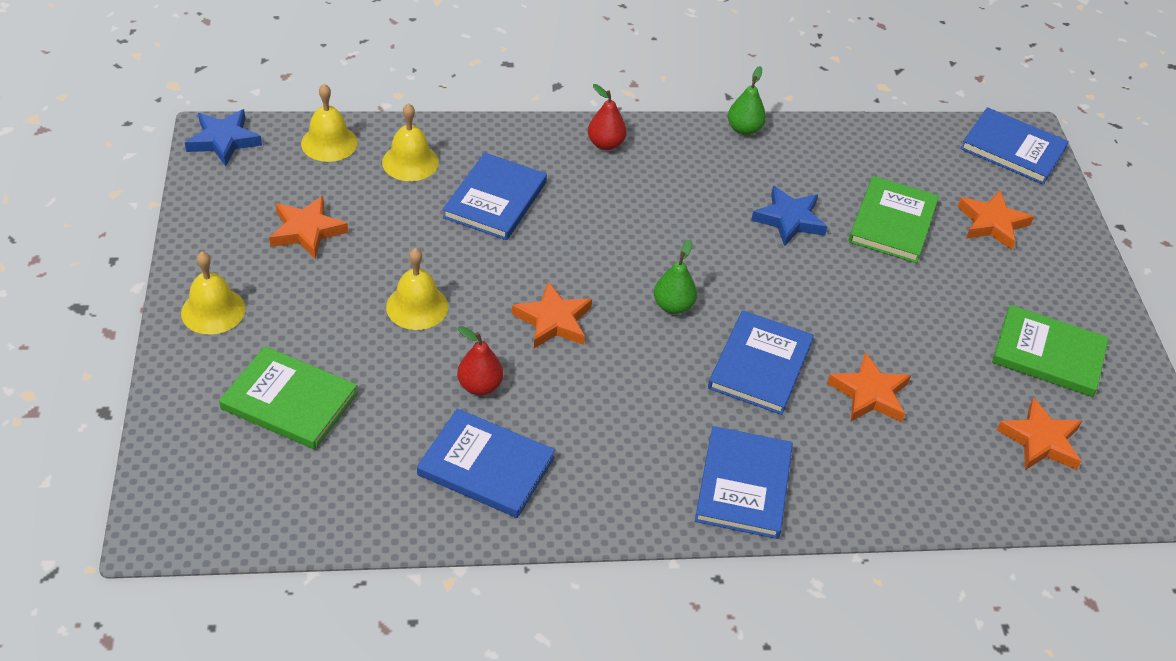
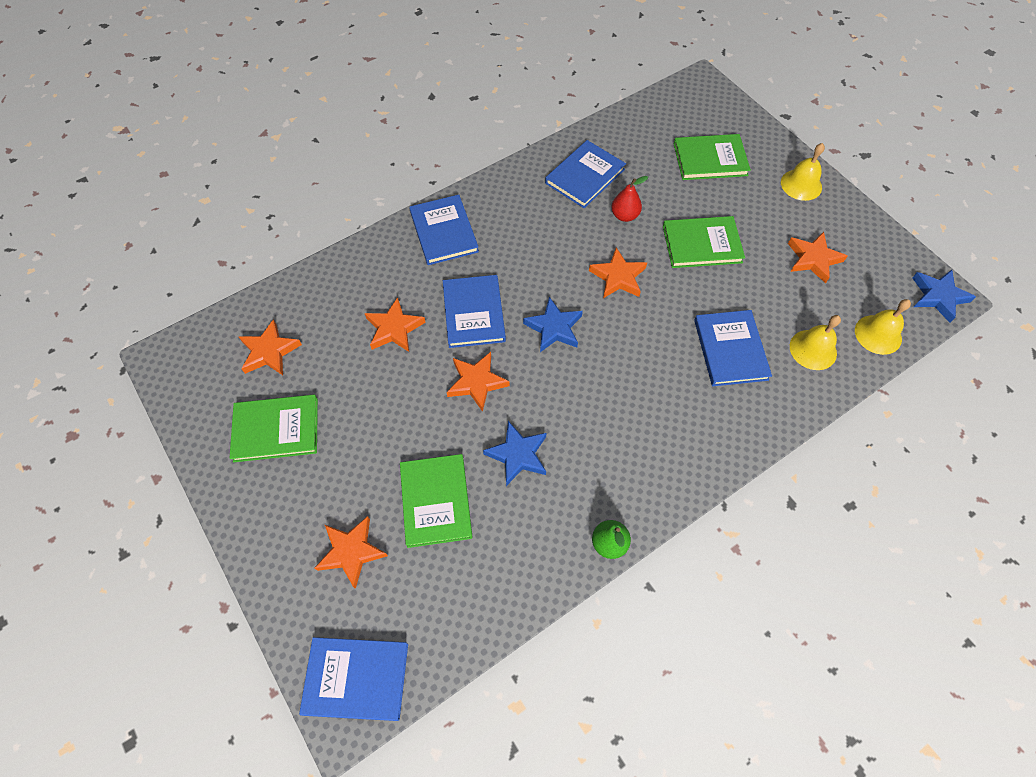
camera: 155 degrees right, 15 degrees up
yellow bell [386,248,448,330] -> green book [663,216,745,268]
blue book [417,409,555,518] -> blue book turned 45 degrees counterclockwise [545,140,626,208]
red pear [588,84,627,150] -> none
green pear [654,239,697,314] -> blue star [523,297,583,352]
none -> orange star [447,352,510,412]

